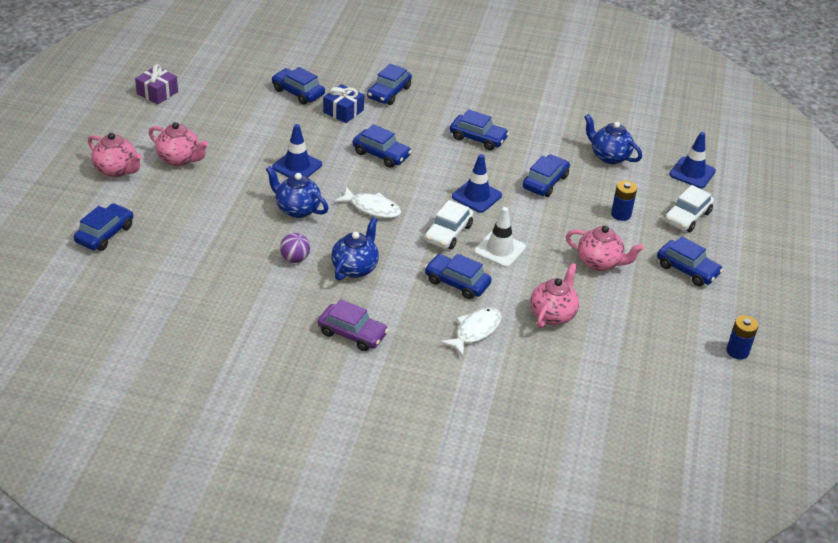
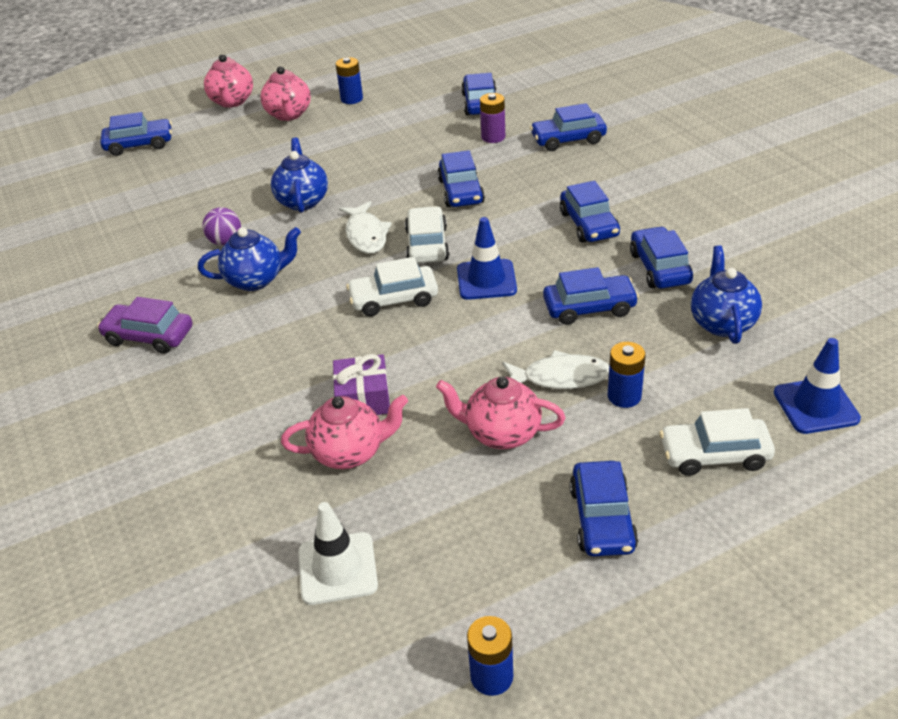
camera: 55 degrees right, 0 degrees up
purple gift [135,64,178,104] -> purple gift moved to [333,354,390,415]
blue traffic cone [272,124,322,177] -> none
purple car [318,299,388,351] -> purple car turned 120 degrees clockwise [97,297,192,354]
blue gift [323,84,364,123] -> purple battery [480,93,505,143]
blue car [425,254,492,299] -> blue car moved to [630,226,693,289]
white fish [440,308,502,357] -> white fish moved to [502,350,609,389]
white traffic cone [474,207,526,268] -> white traffic cone moved to [298,502,378,605]
pink teapot [566,226,644,271] -> pink teapot turned 120 degrees clockwise [436,376,566,449]
none -> blue battery [336,57,363,104]
none -> white car [405,206,449,263]

